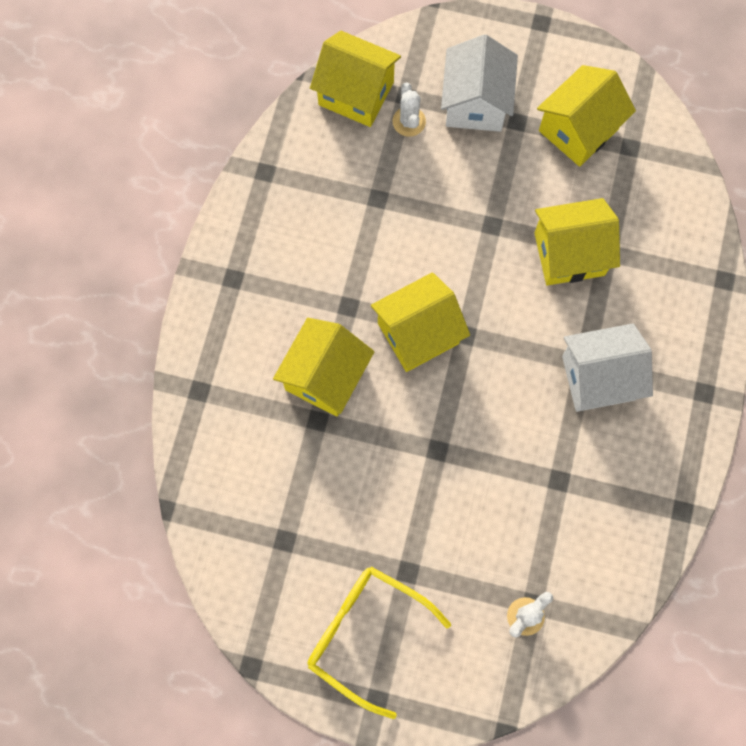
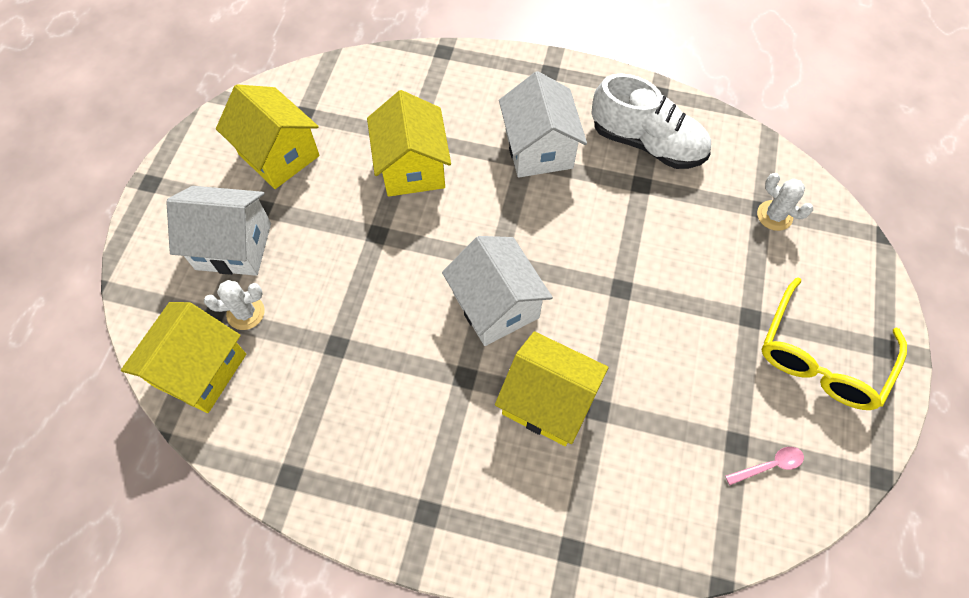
camera: 90 degrees left, 10 degrees down
yellow house [371,272,470,372] -> white house [442,236,553,346]
none -> white shoe [591,74,711,169]
none -> pink spoon [725,447,804,485]

